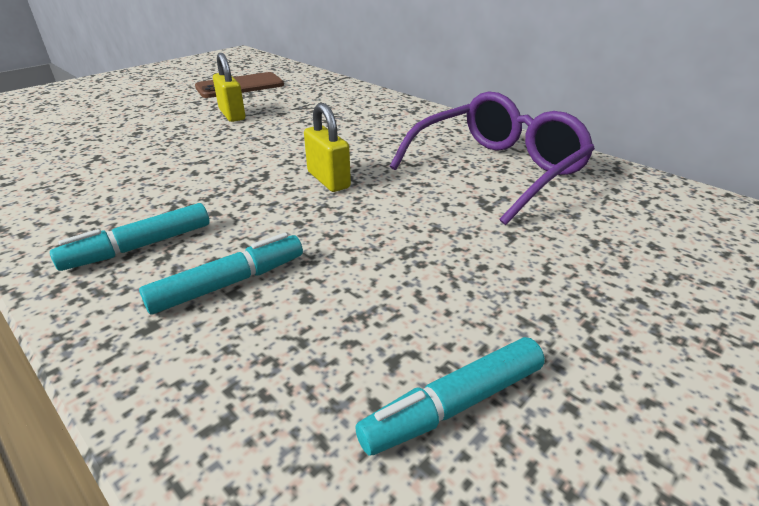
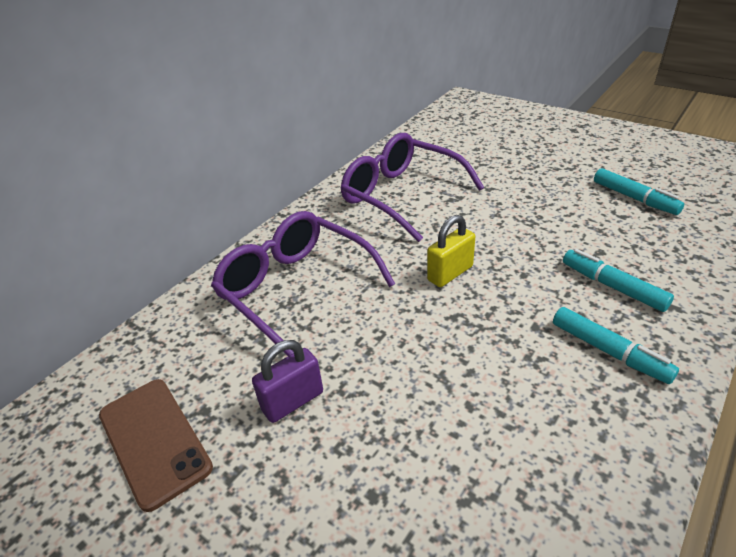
camera: 95 degrees left, 5 degrees up
yellow padlock [213,53,245,122] -> purple padlock [252,340,323,423]
none -> purple glasses [211,211,395,356]

